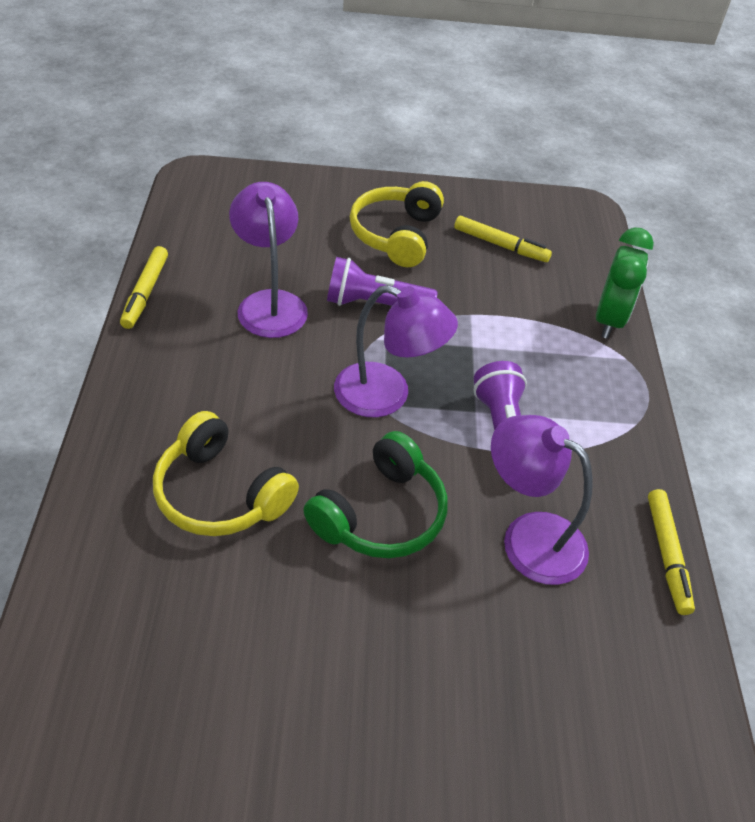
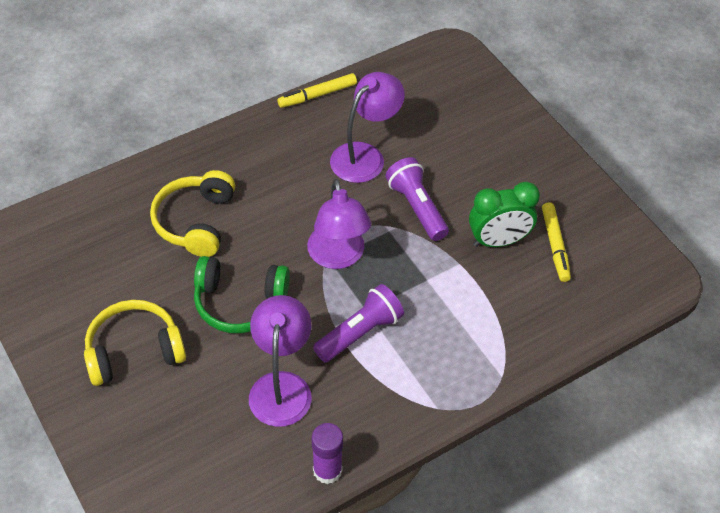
camera: 60 degrees right, 5 degrees up
yellow headphones [350,181,444,267] -> yellow headphones moved to [84,300,186,386]
green clock [596,228,654,339] -> green clock moved to [469,182,540,247]
yellow marker [648,489,695,615] -> purple glue stick [312,423,343,484]

